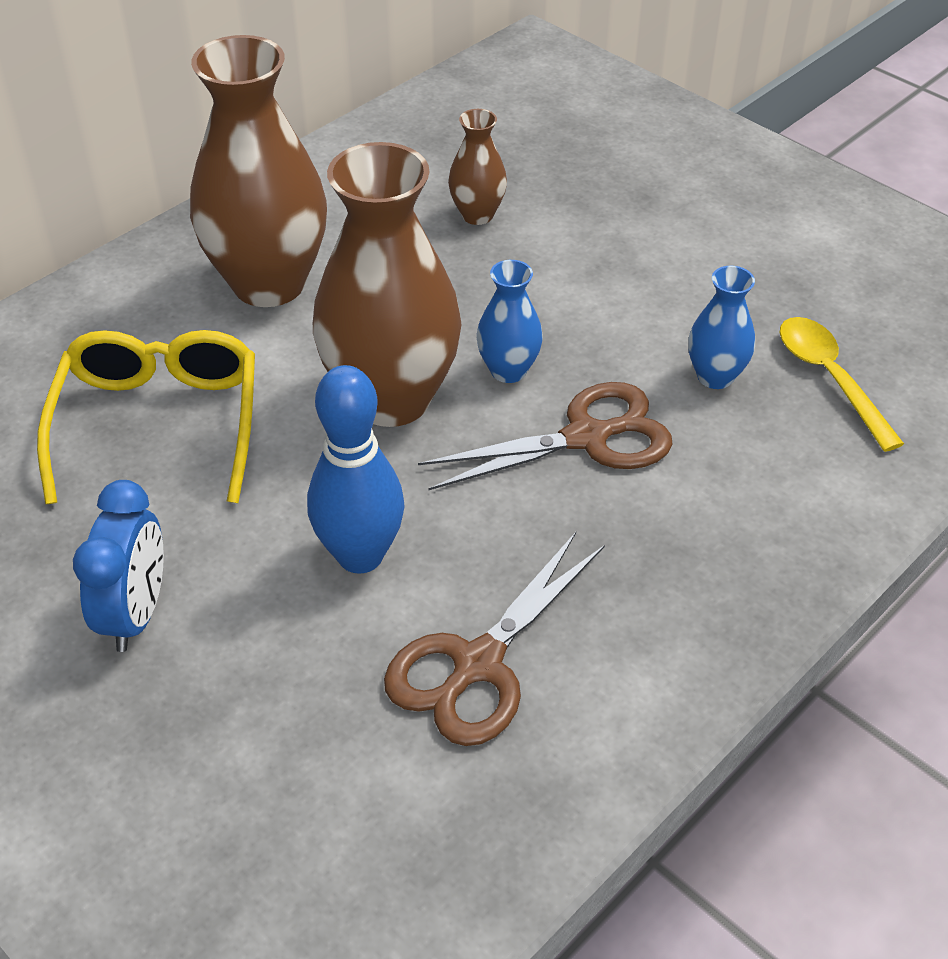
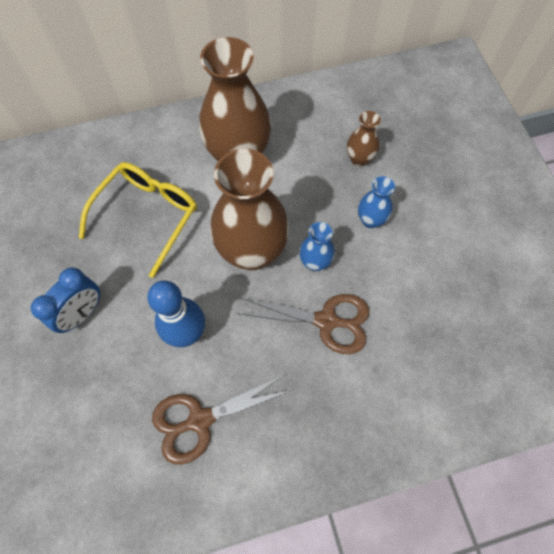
camera: 30 degrees right, 20 degrees up
blue vase [688,266,755,389] -> blue vase moved to [358,176,395,228]
yellow spoon [780,317,904,452] -> none

